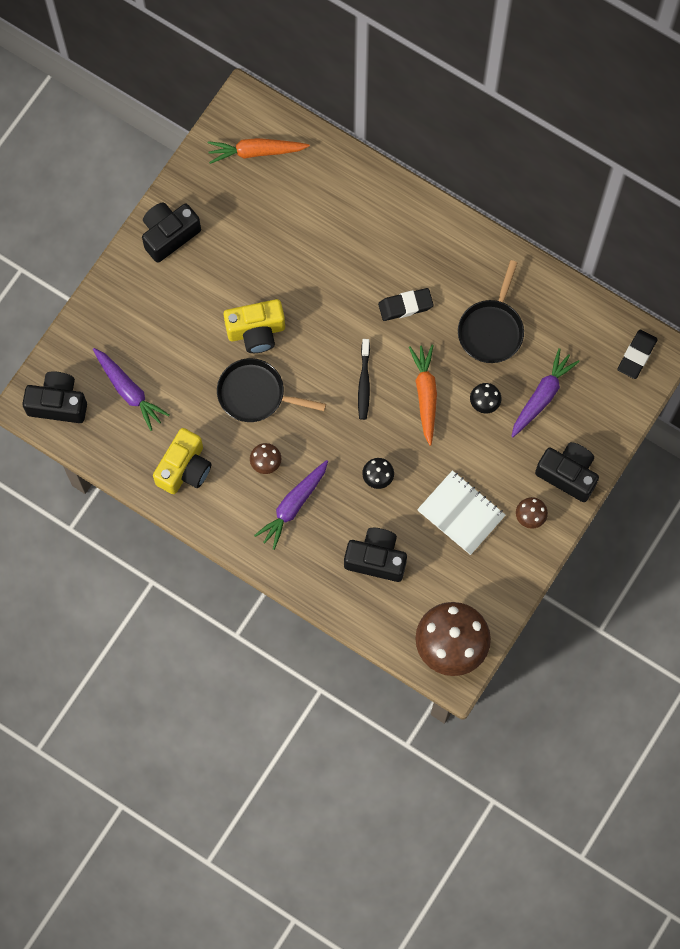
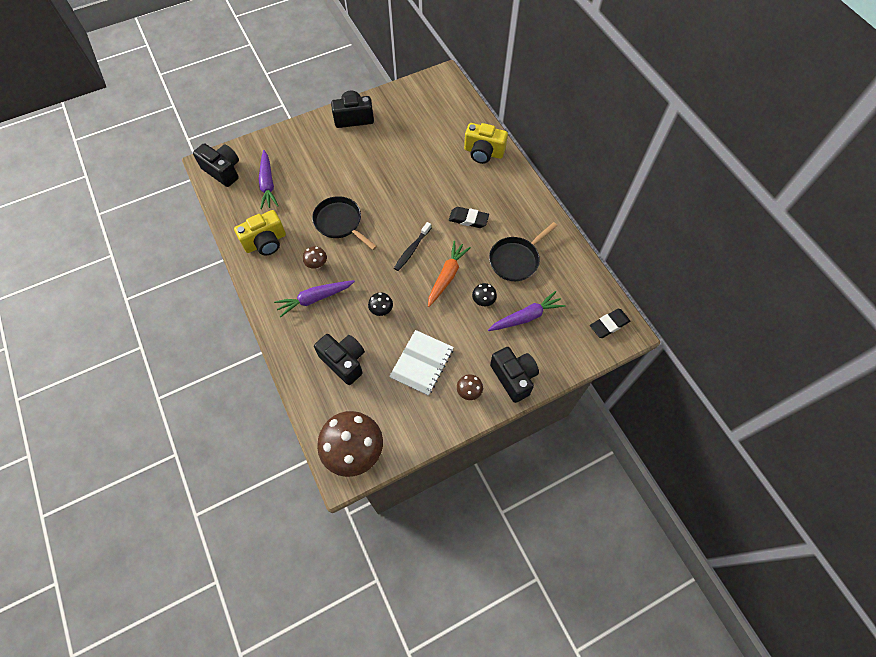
camera: 30 degrees right, 10 degrees down
orange carrot [208,138,310,164] -> none
yellow camera [224,299,285,353] -> yellow camera moved to [464,123,508,164]
white notebook [417,470,506,555] -> white notebook turned 45 degrees clockwise [389,330,454,396]

